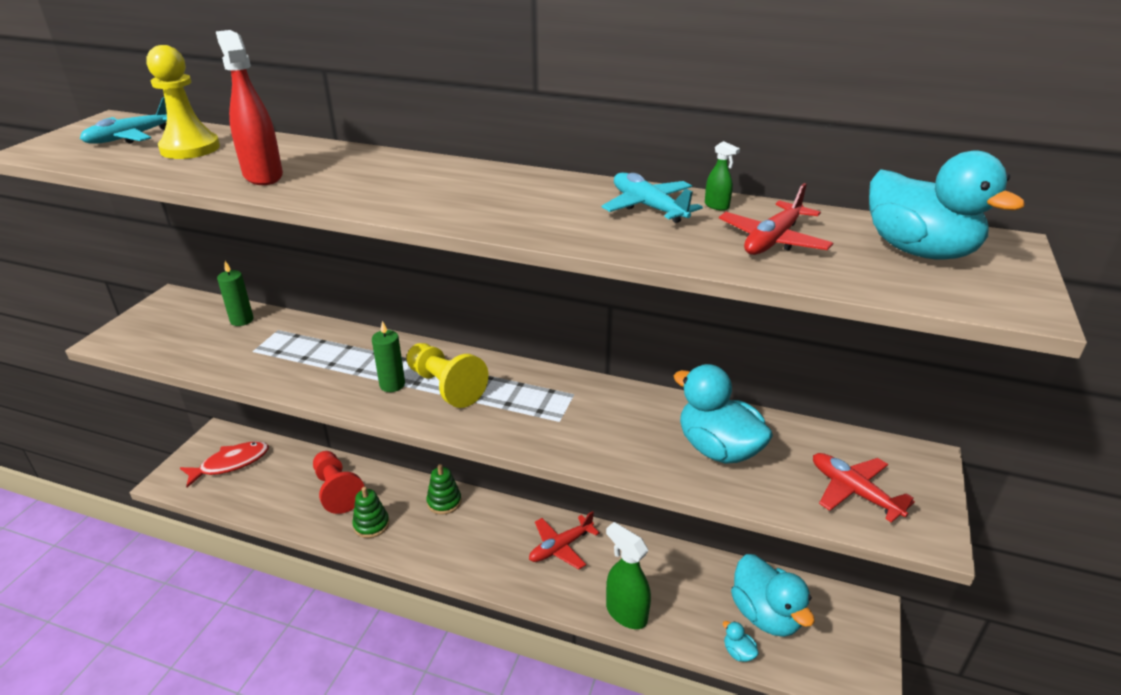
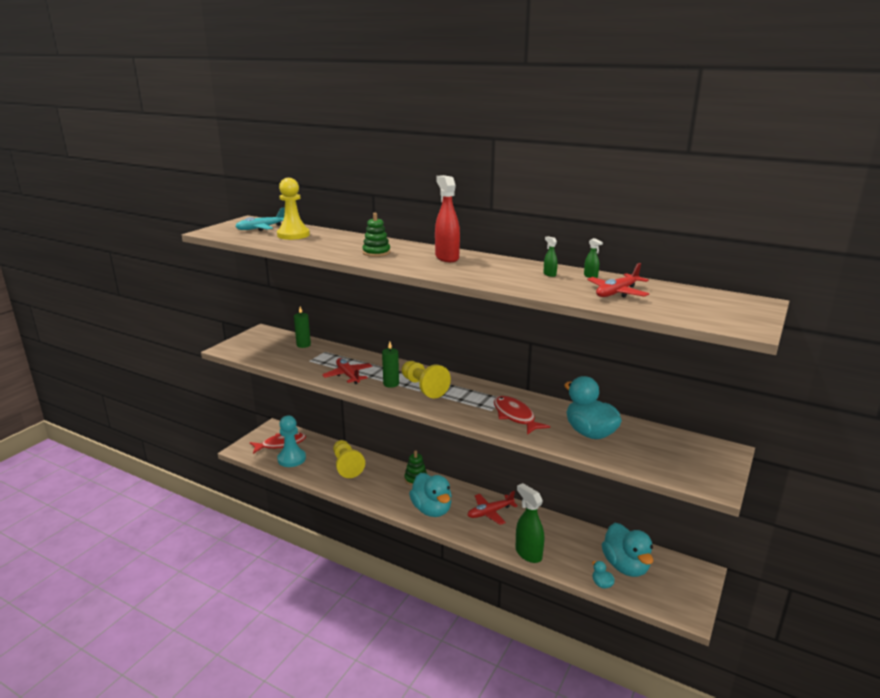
camera: 10 degrees right, 10 degrees down
red spray bottle [216,30,283,185] -> red spray bottle moved to [435,175,460,262]
red pawn [313,451,365,514] -> yellow pawn [333,440,365,478]
green stacking toy [352,487,389,538] -> green stacking toy moved to [362,213,391,257]
turquoise plane [602,173,703,223] -> green spray bottle [543,236,558,277]
red plane [813,453,915,523] -> red plane moved to [322,358,372,384]
turquoise duck [869,150,1025,260] -> turquoise duck moved to [409,473,452,517]
none -> turquoise pawn [277,416,306,467]
none -> red fish [494,396,550,435]

